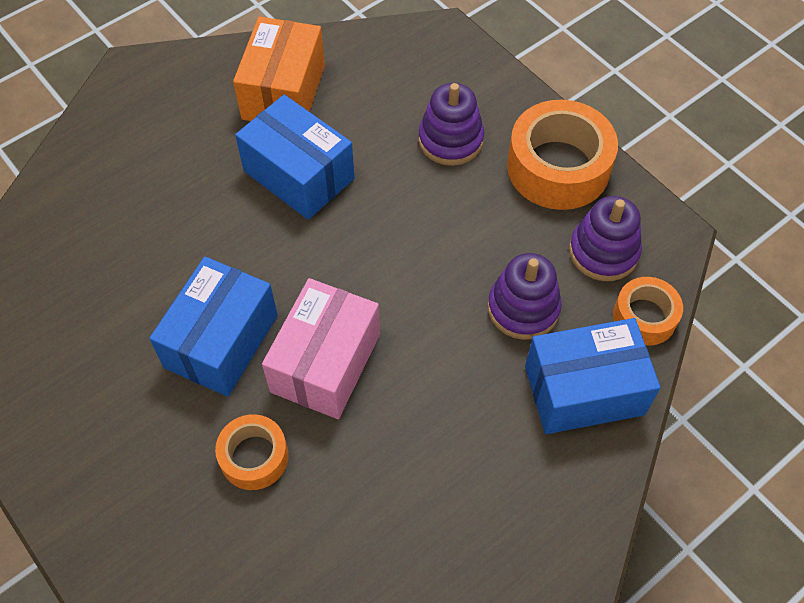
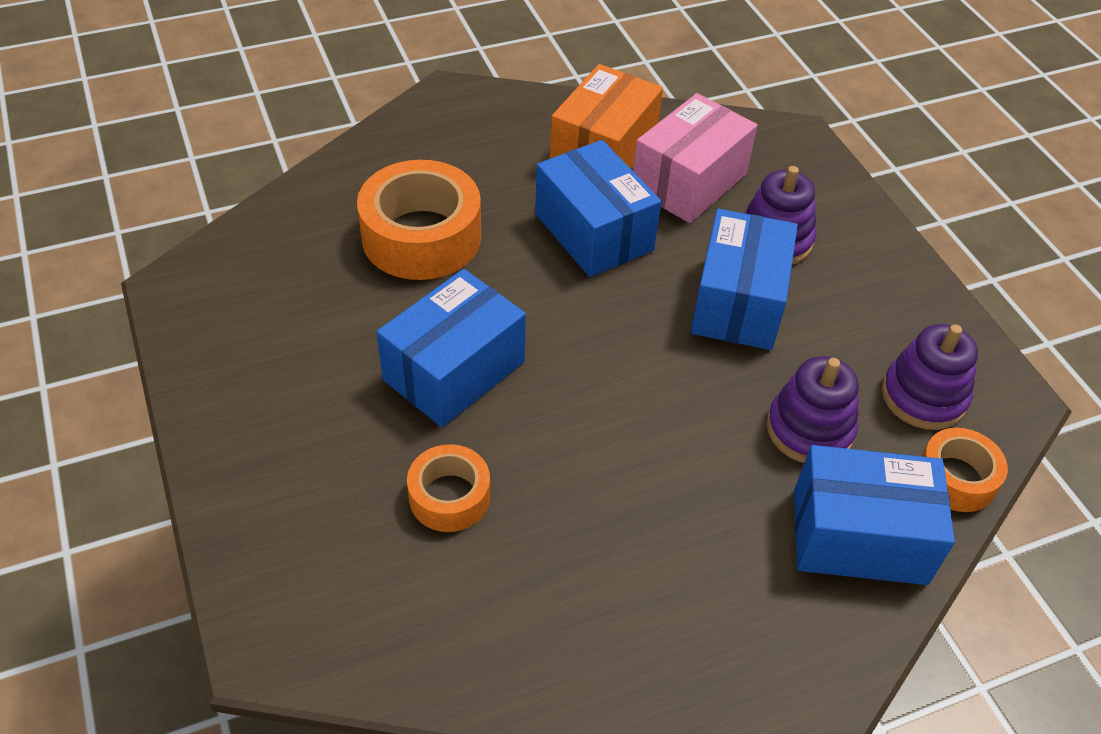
camera: 15 degrees right, 10 degrees down
pink box [262,278,380,419] -> pink box moved to [633,93,757,223]
orange tape [507,100,618,210] -> orange tape moved to [357,160,481,280]
none -> blue box [691,209,798,350]

